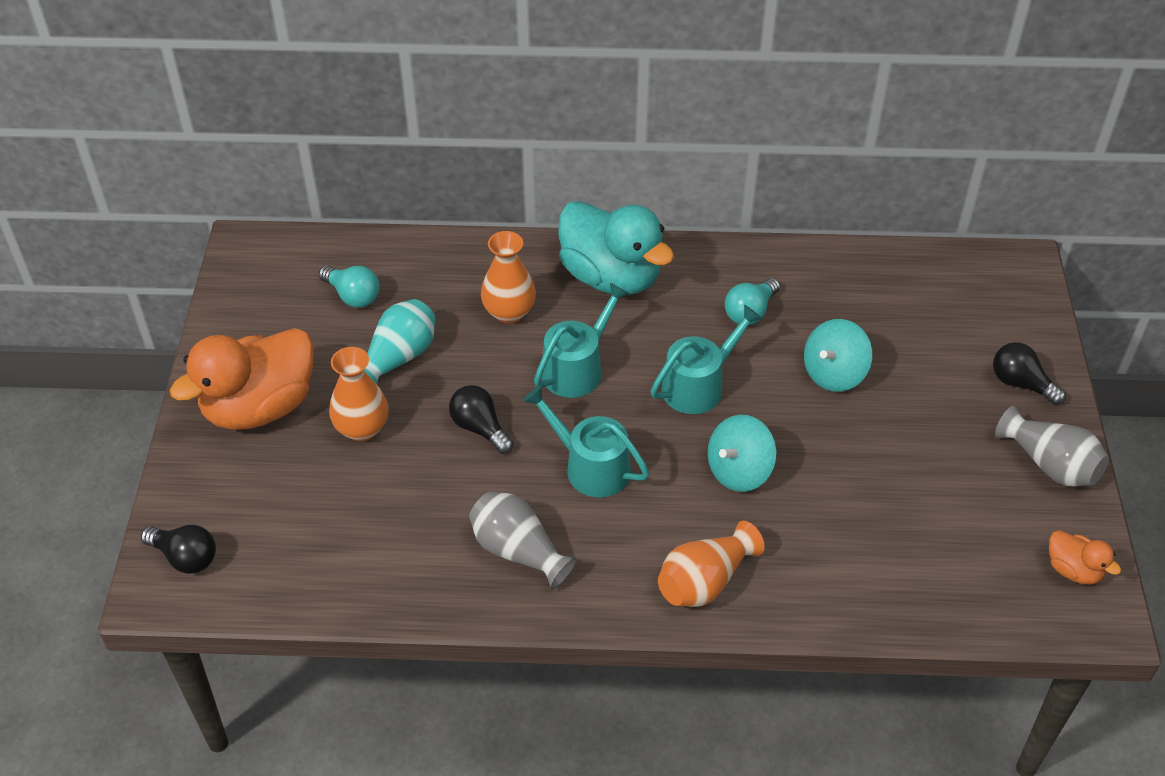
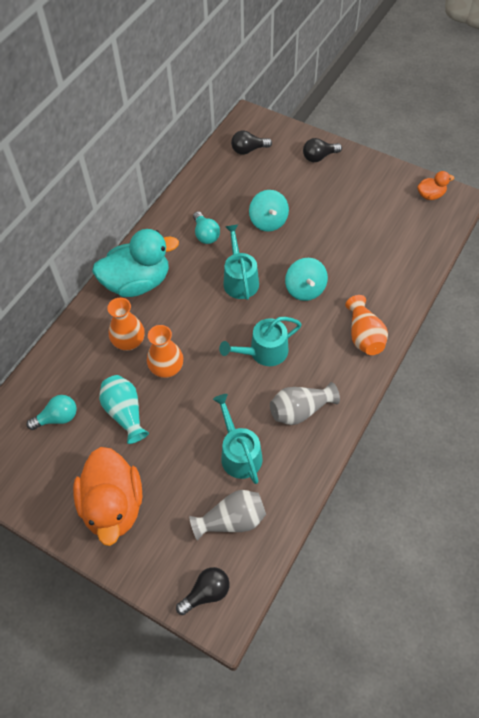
camera: 60 degrees left, 10 degrees up
orange vase [329,347,389,441] -> orange vase moved to [147,325,183,378]
black light bulb [449,385,513,454] -> black light bulb moved to [231,131,272,155]
turquoise watering can [534,283,630,398] -> turquoise watering can moved to [213,394,263,484]
grey vase [995,406,1109,486] -> grey vase moved to [189,490,266,541]

